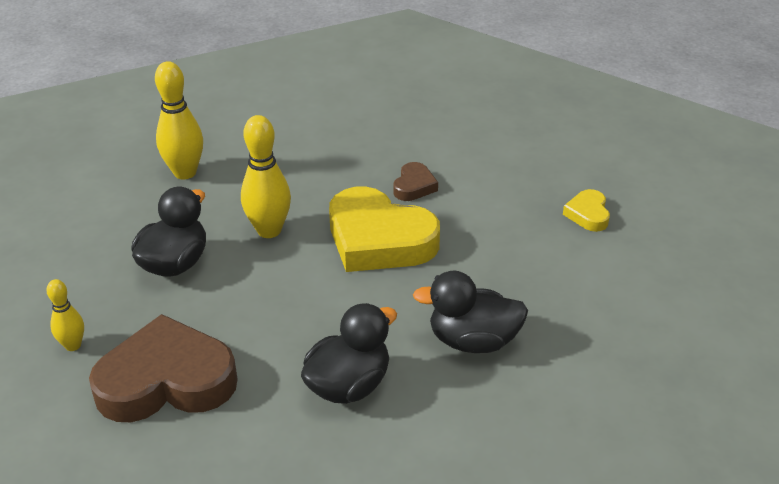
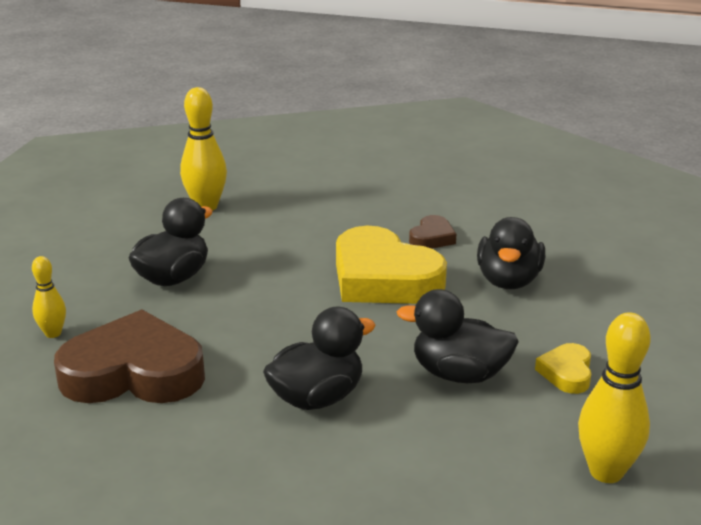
camera: 10 degrees right, 10 degrees down
yellow bowling pin [241,115,291,238] -> yellow bowling pin moved to [578,312,651,483]
yellow heart [563,189,610,232] -> yellow heart moved to [535,343,591,394]
none -> black duck [477,217,545,289]

